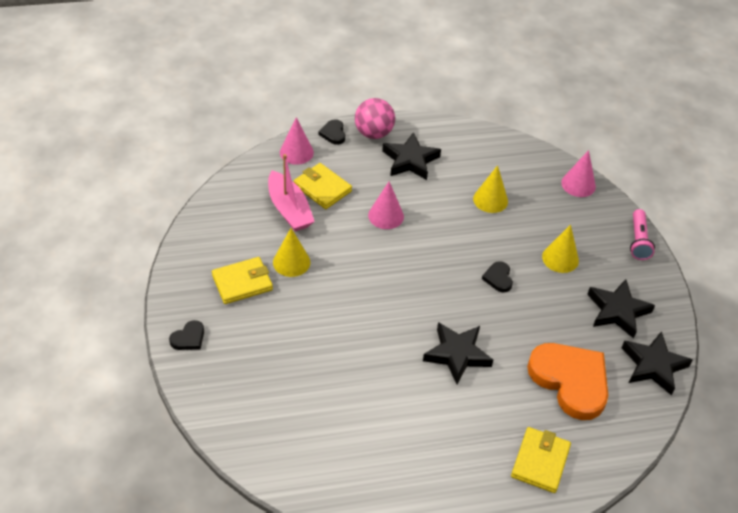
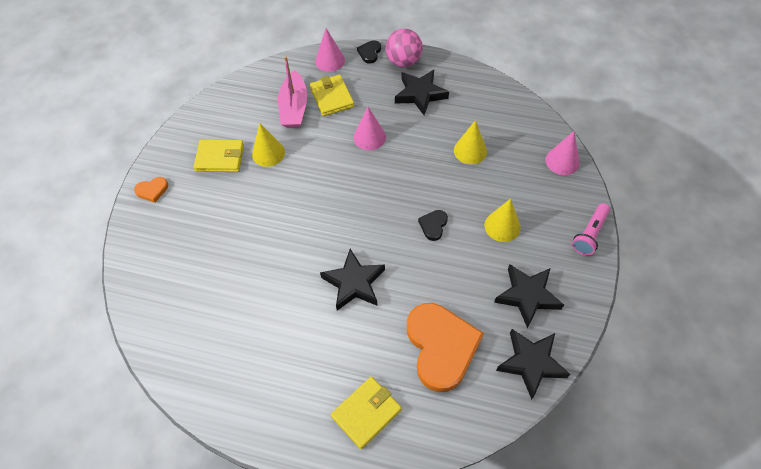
camera: 30 degrees right, 10 degrees up
black heart [169,320,204,350] -> orange heart [134,177,168,203]

